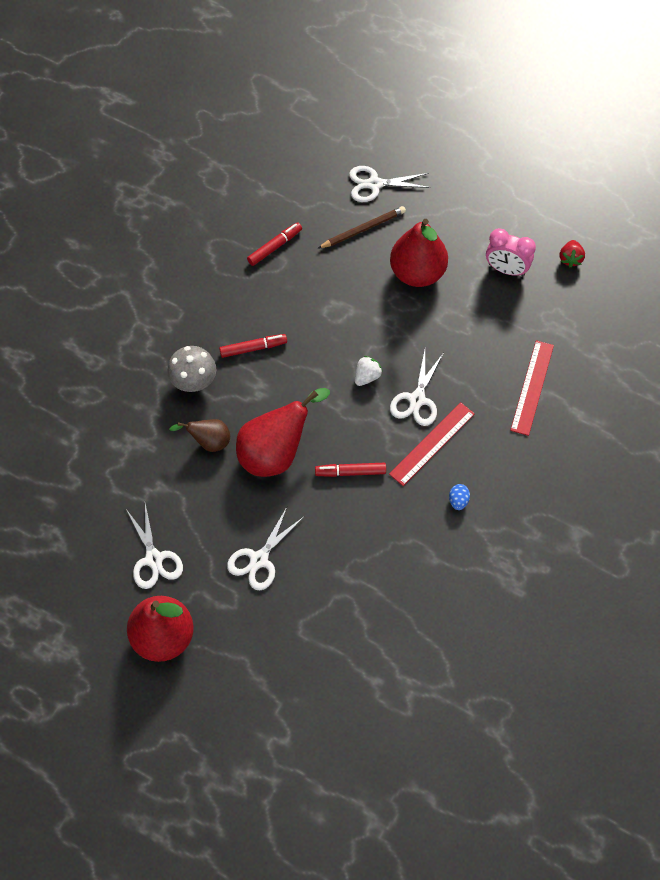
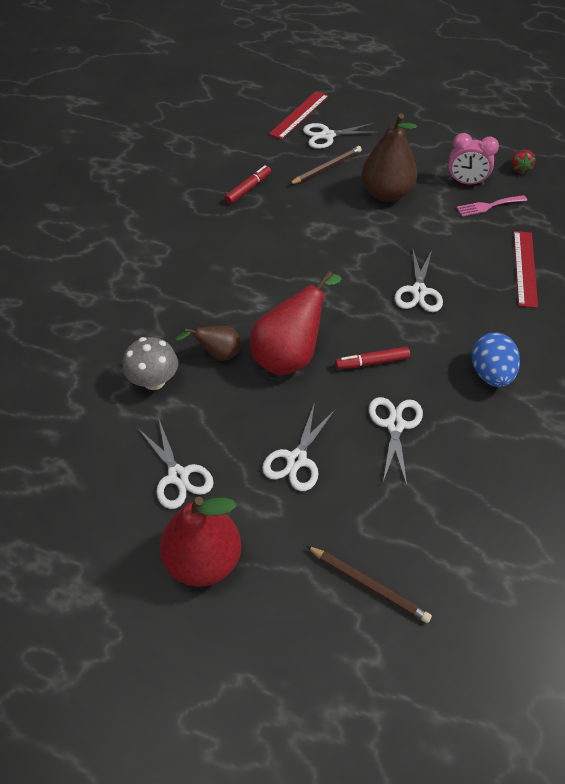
camera: 10 degrees left, 10 degrees down
grey mushroom [167,346,216,392] -> grey mushroom moved to [123,337,178,390]
red marker [219,334,287,358] -> none
white strawberry [355,356,383,386] -> none
red ruler [389,402,475,486] -> red ruler moved to [269,91,329,140]
red pear [390,219,448,287] -> brown pear [361,113,417,202]
blue egg [449,484,470,510] -> blue egg [472,332,520,387], size x2.06
none -> brown pencil [307,546,432,623]
none -> white scissors [369,397,423,485]
none -> pink fork [456,195,527,217]

